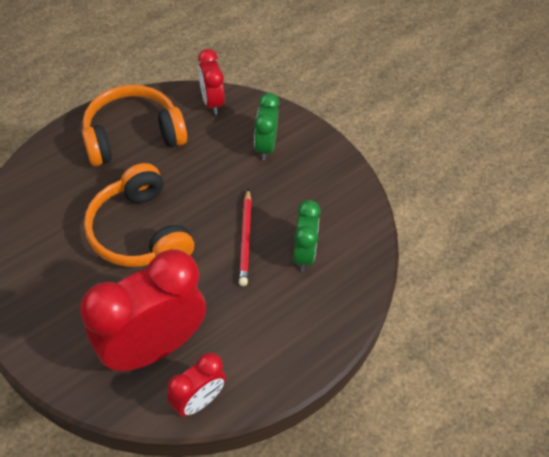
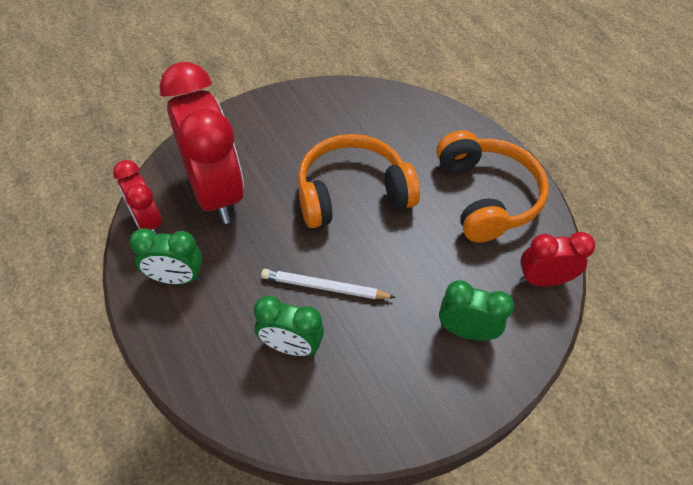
camera: 100 degrees right, 0 degrees up
red pencil [239,188,252,286] -> white pencil [261,269,396,299]
none -> green clock [129,228,203,284]

